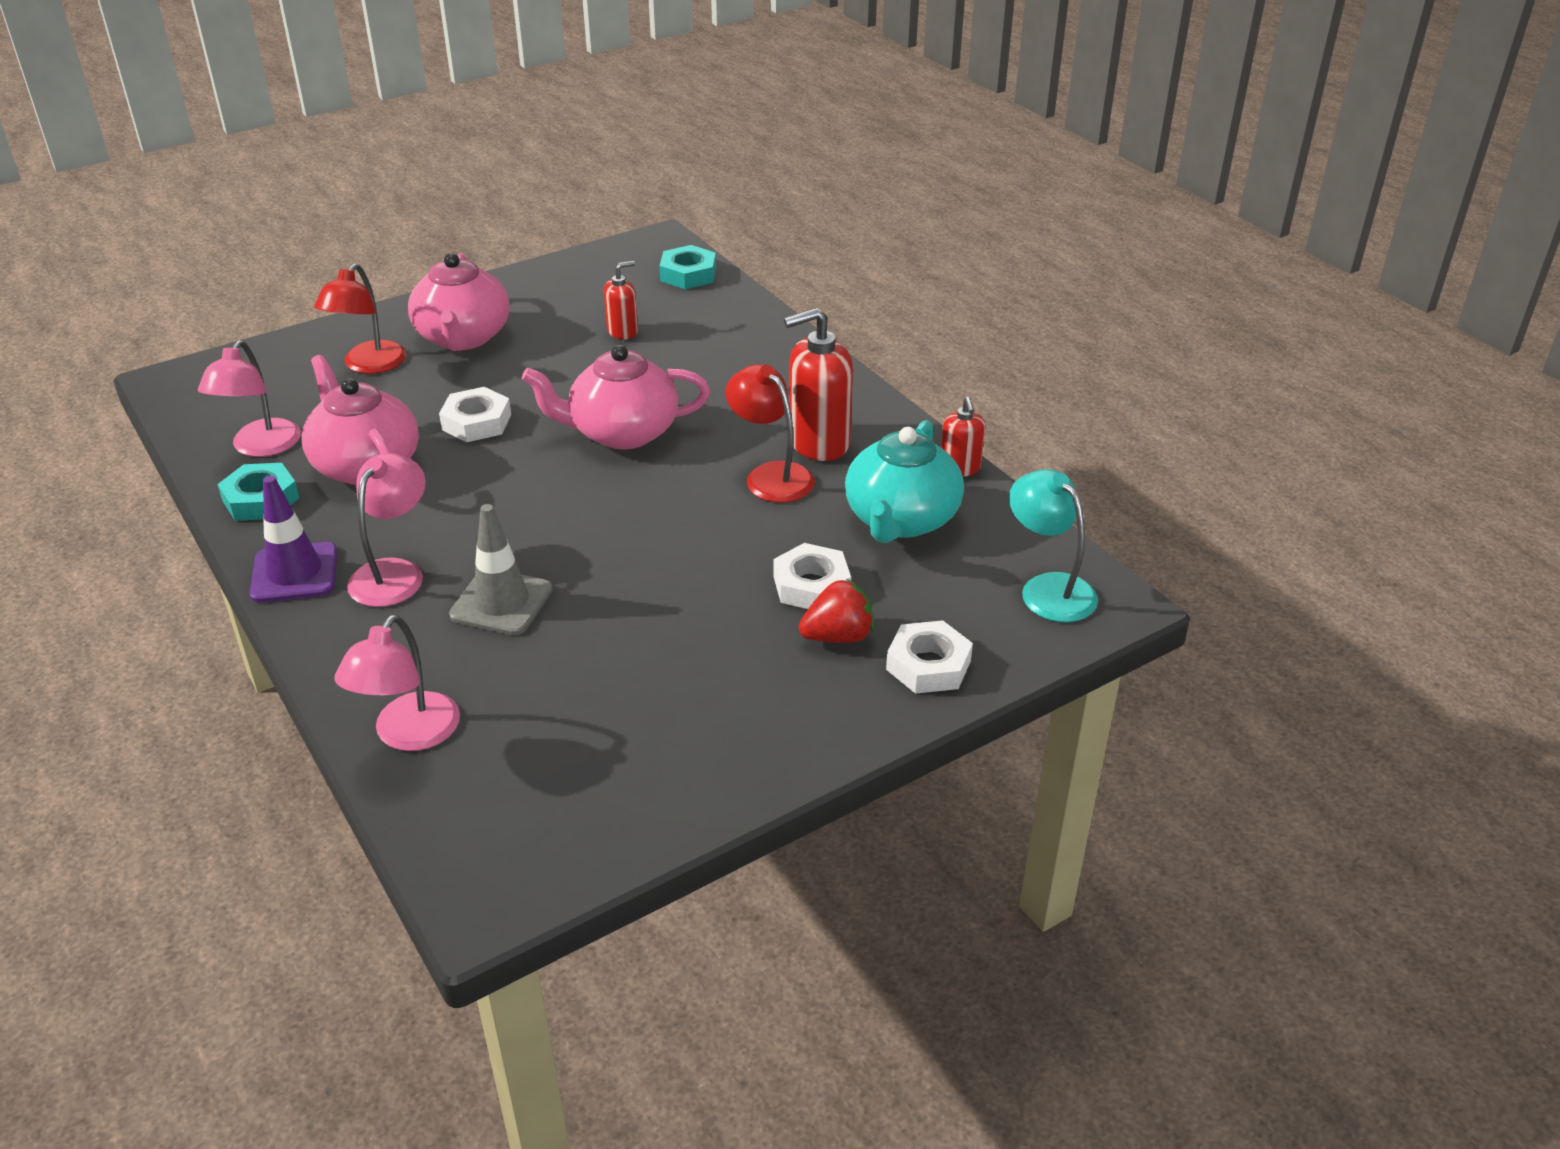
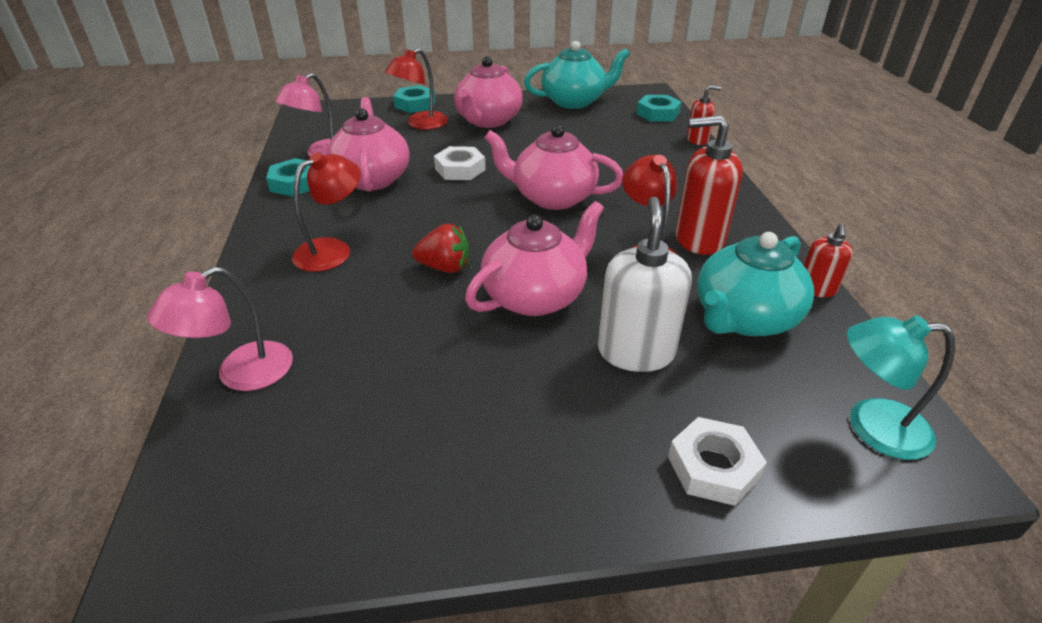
camera: 25 degrees right, 0 degrees up
purple traffic cone [250,476,337,602] -> none
pink lamp [347,453,426,607] -> red lamp [292,152,361,272]
grey traffic cone [449,504,553,635] -> none
red soap dispenser [604,261,638,339] -> red soap dispenser moved to [687,85,721,145]
white nut [773,543,851,609] -> white soap dispenser [598,196,692,372]
red strawberry [799,578,874,643] -> red strawberry moved to [412,224,469,273]
turquoise lamp [1009,469,1098,622] -> turquoise lamp turned 75 degrees counterclockwise [847,315,955,460]
none -> turquoise nut [393,85,436,113]
none -> pink teapot [465,201,604,316]
none -> turquoise teapot [524,41,630,109]

